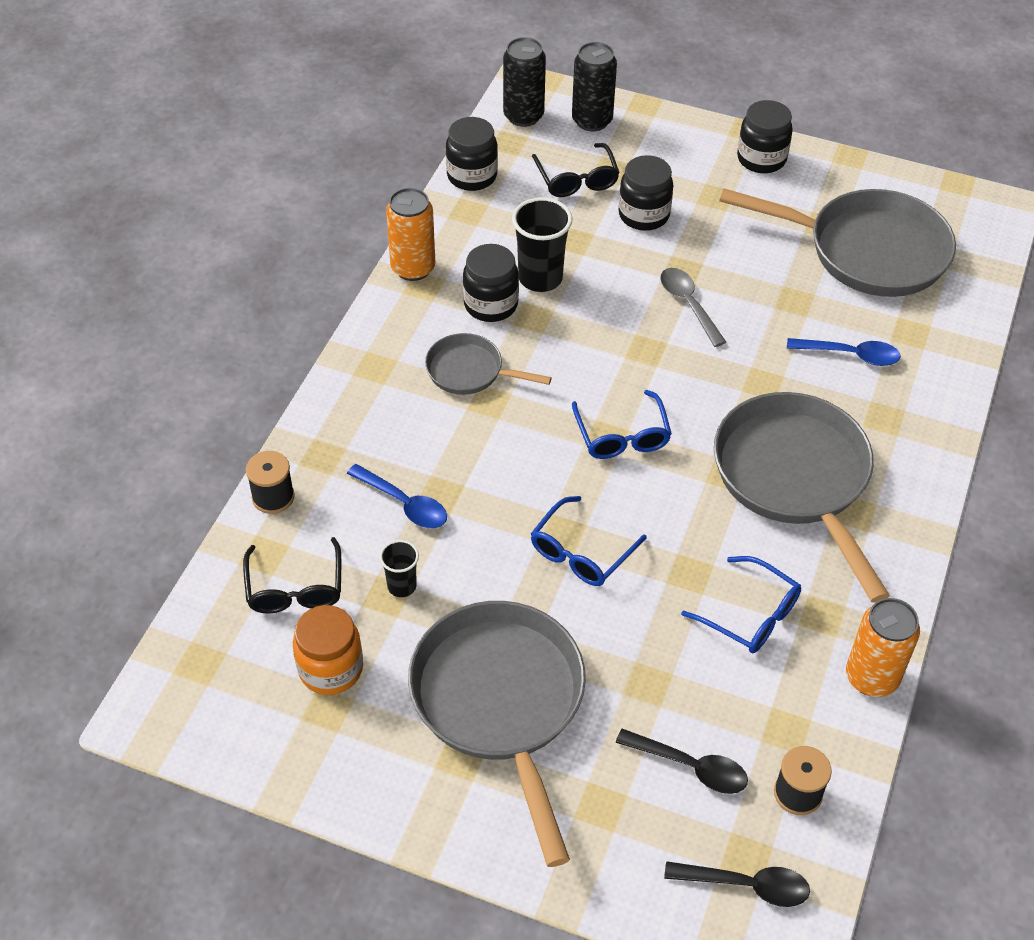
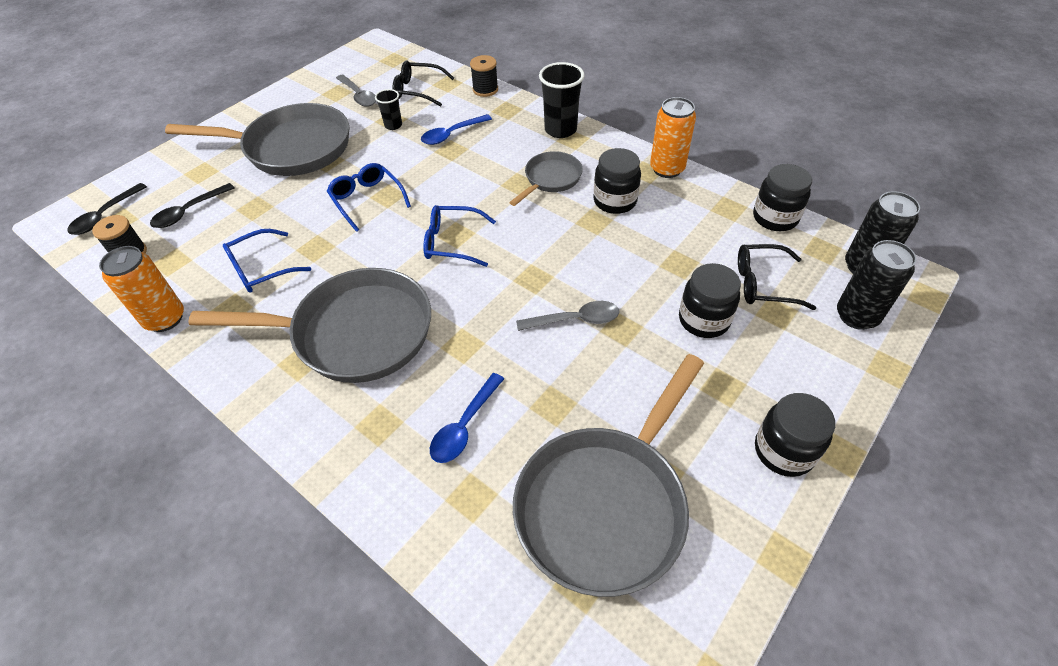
camera: 110 degrees right, 0 degrees up
orange jar [293,605,363,695] -> grey spoon [336,75,376,107]
black cup [512,197,572,292] -> black cup moved to [539,62,585,138]

